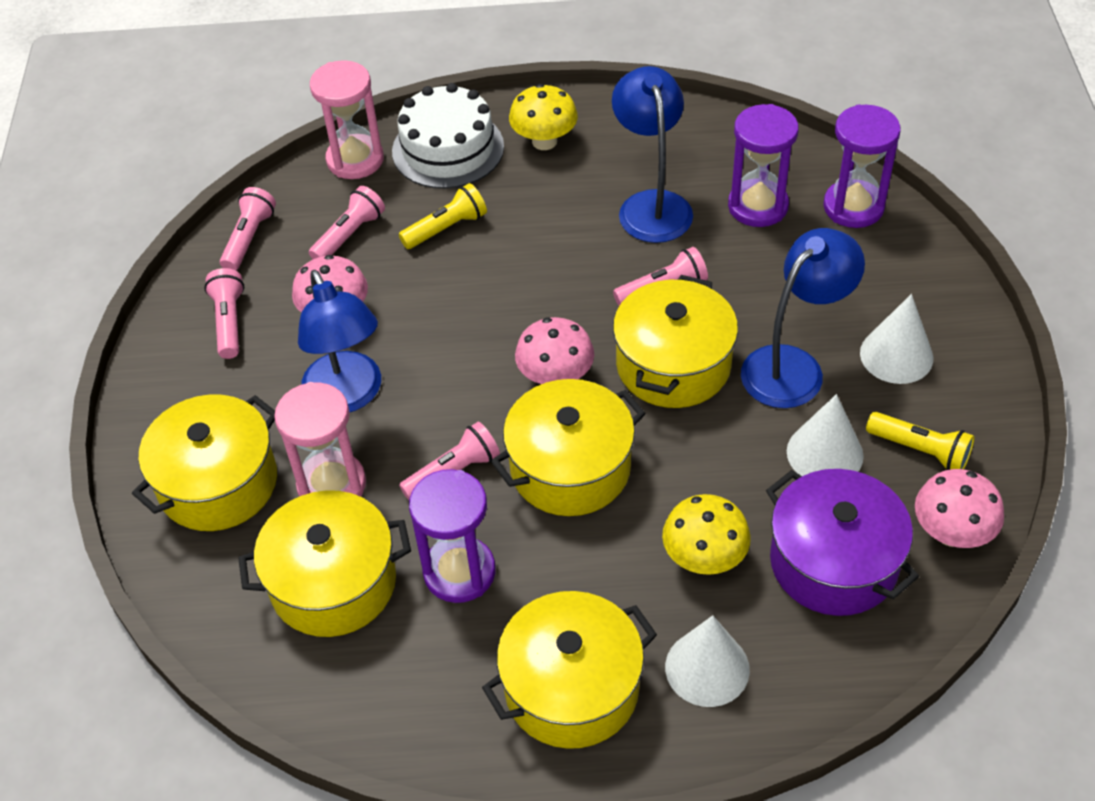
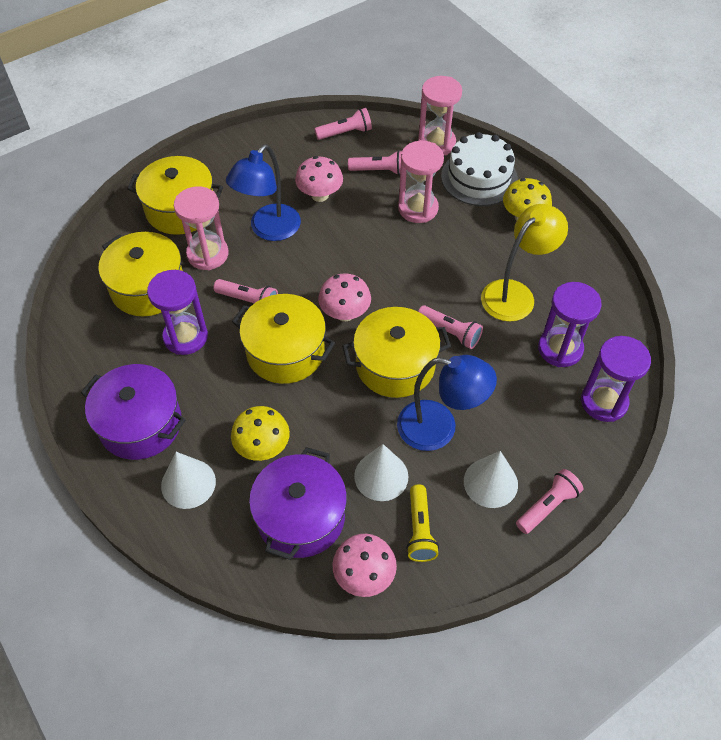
camera: 55 degrees right, 5 degrees up
pink flashlight [204,268,244,359] -> pink flashlight moved to [516,469,583,534]
yellow flashlight [399,183,487,249] -> pink hourglass [398,141,444,223]
yellow pot [482,591,657,749] -> purple pot [81,364,186,460]
blue lamp [612,66,693,243] -> yellow lamp [481,204,568,322]

